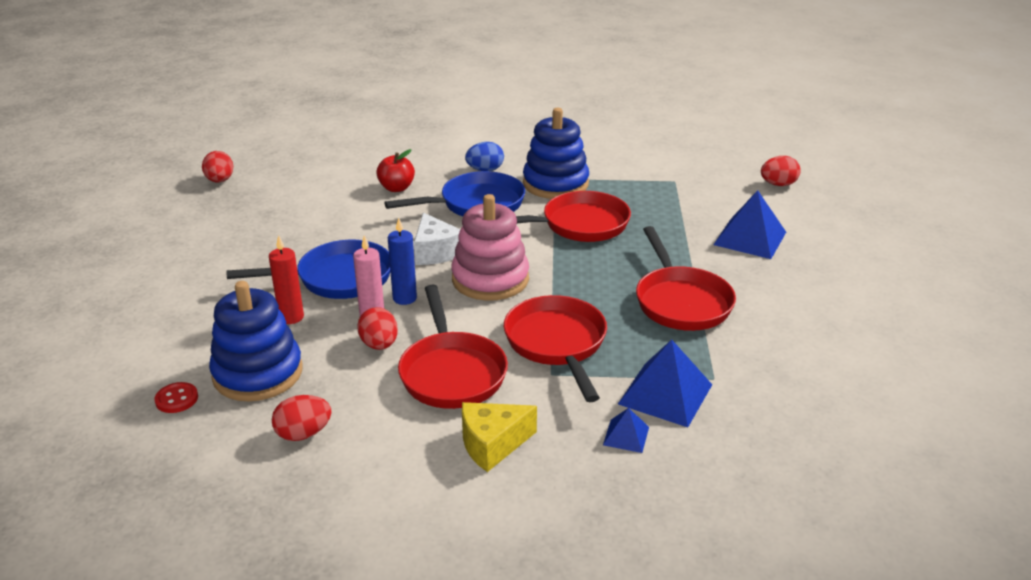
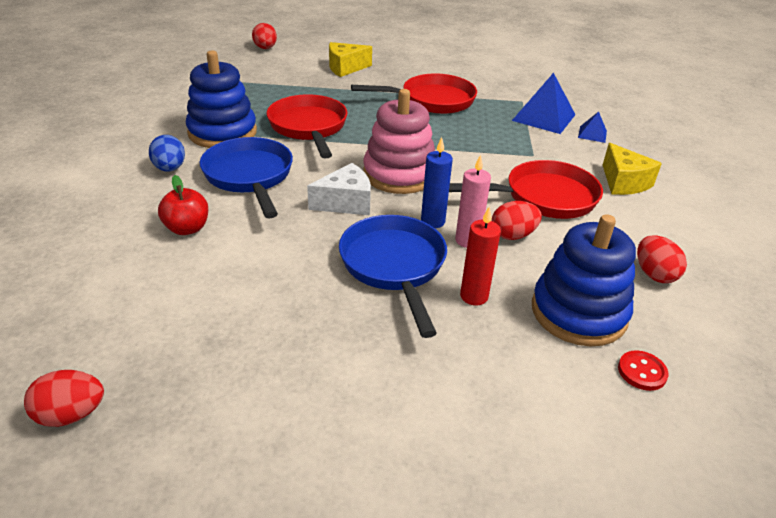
camera: 90 degrees left, 5 degrees up
red pan [504,295,607,402] -> none
blue pyramid [713,190,786,259] -> yellow cheese [329,42,372,77]

